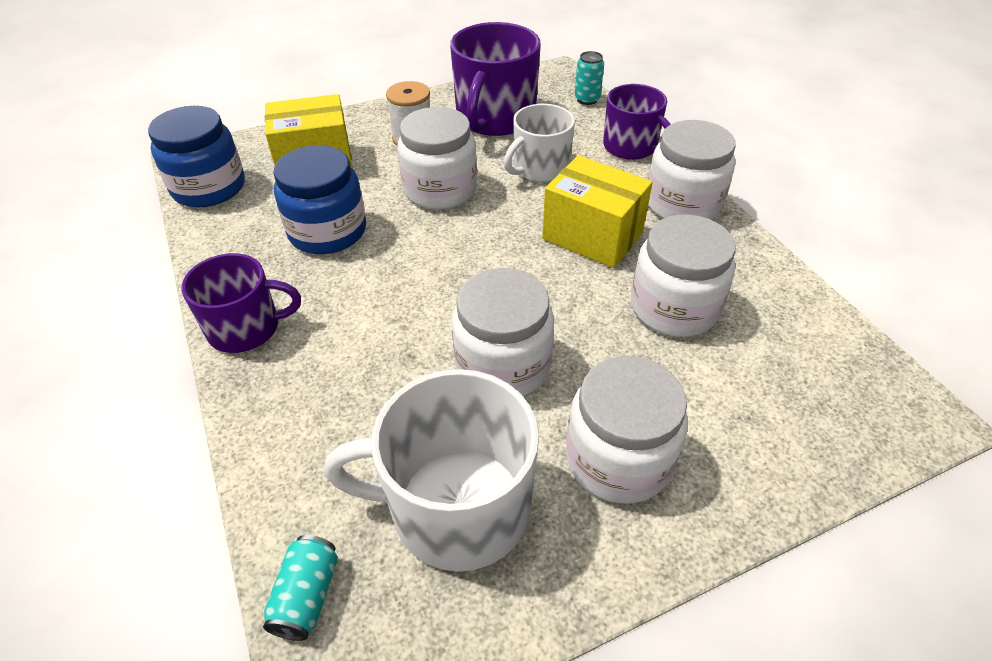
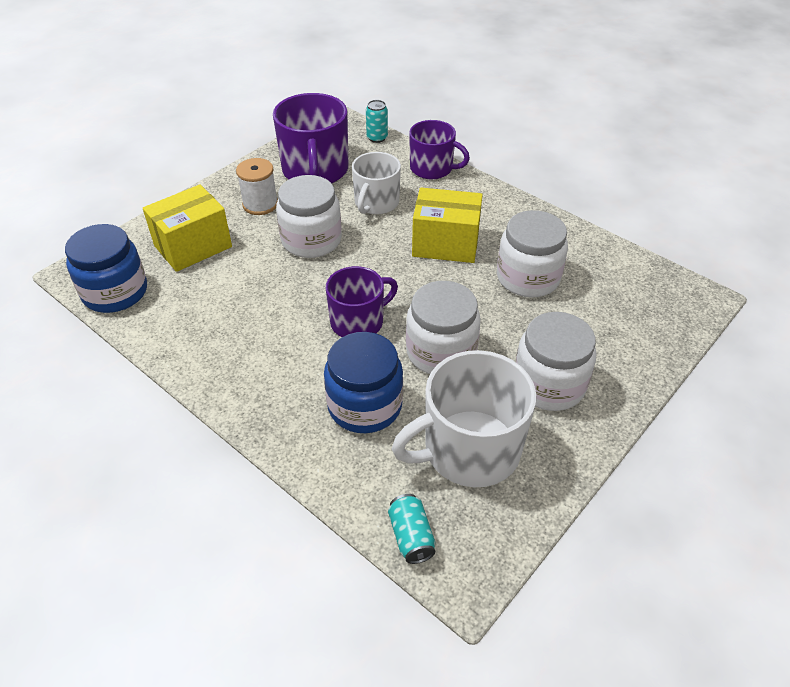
camera: 25 degrees left, 0 degrees up
purple mug [181,253,301,353] -> purple mug moved to [326,266,398,337]
blue jar [274,145,366,254] -> blue jar moved to [324,332,403,433]
white jar [648,120,736,220] -> none

